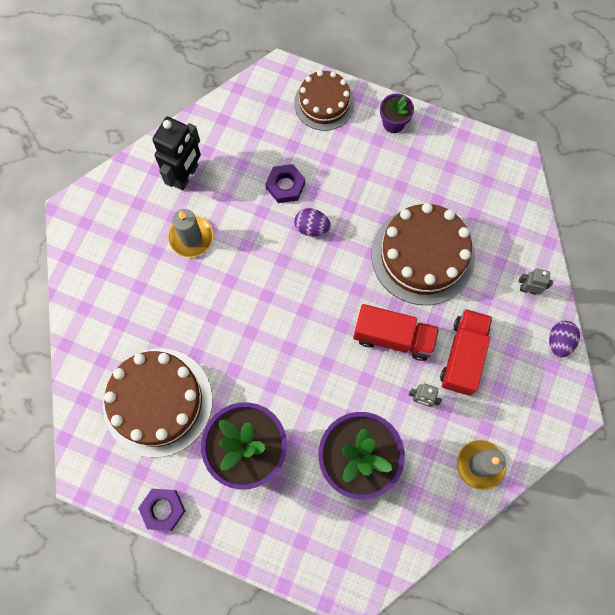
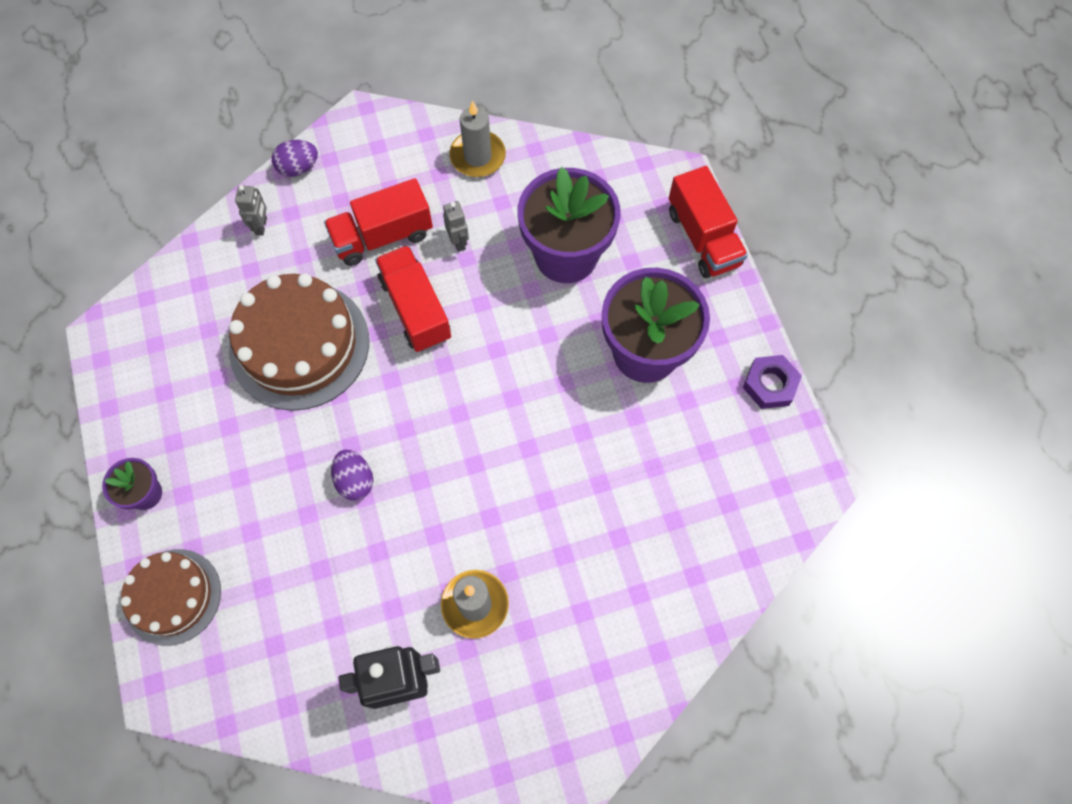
camera: 130 degrees left, 5 degrees down
brown cake [103,348,212,457] -> none
purple nut [265,164,305,203] -> none
grey robot [519,269,553,295] -> grey robot turned 150 degrees counterclockwise [235,185,267,236]
none -> red truck [669,166,748,278]

